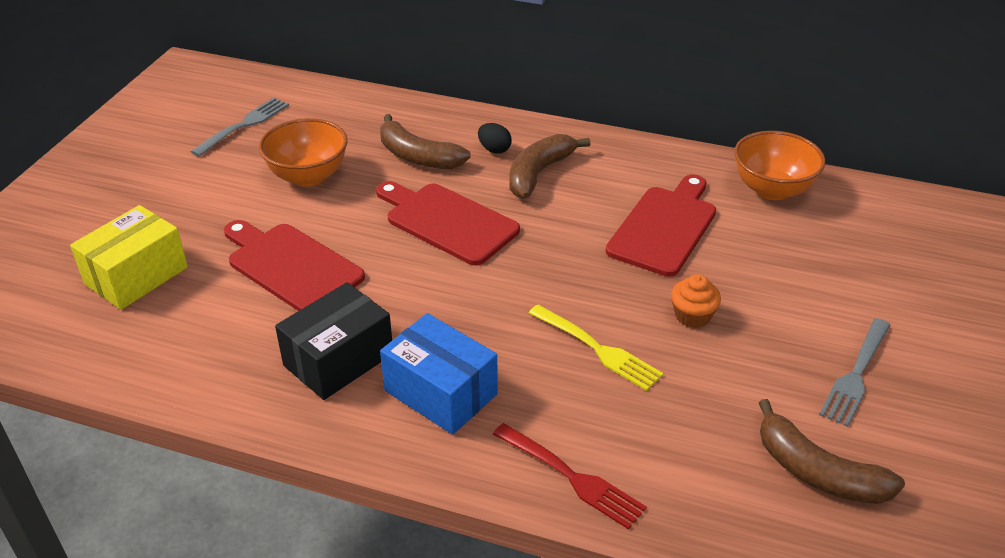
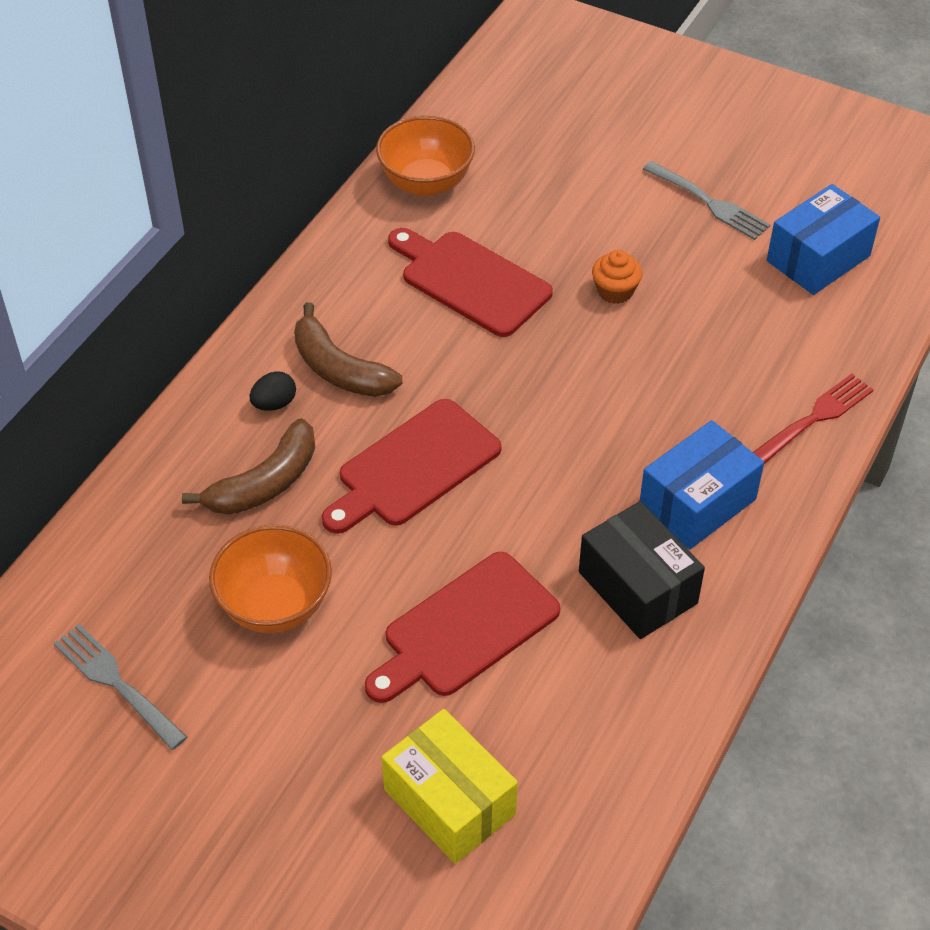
camera: 80 degrees left, 10 degrees up
yellow fork [529,305,663,391] -> none
brown banana [759,399,905,504] -> blue box [767,184,880,295]

